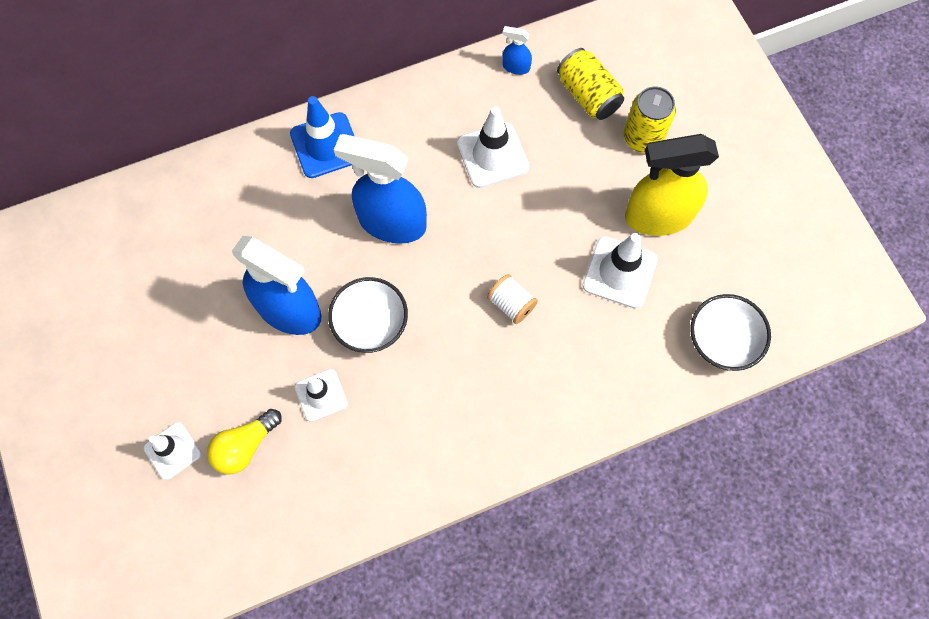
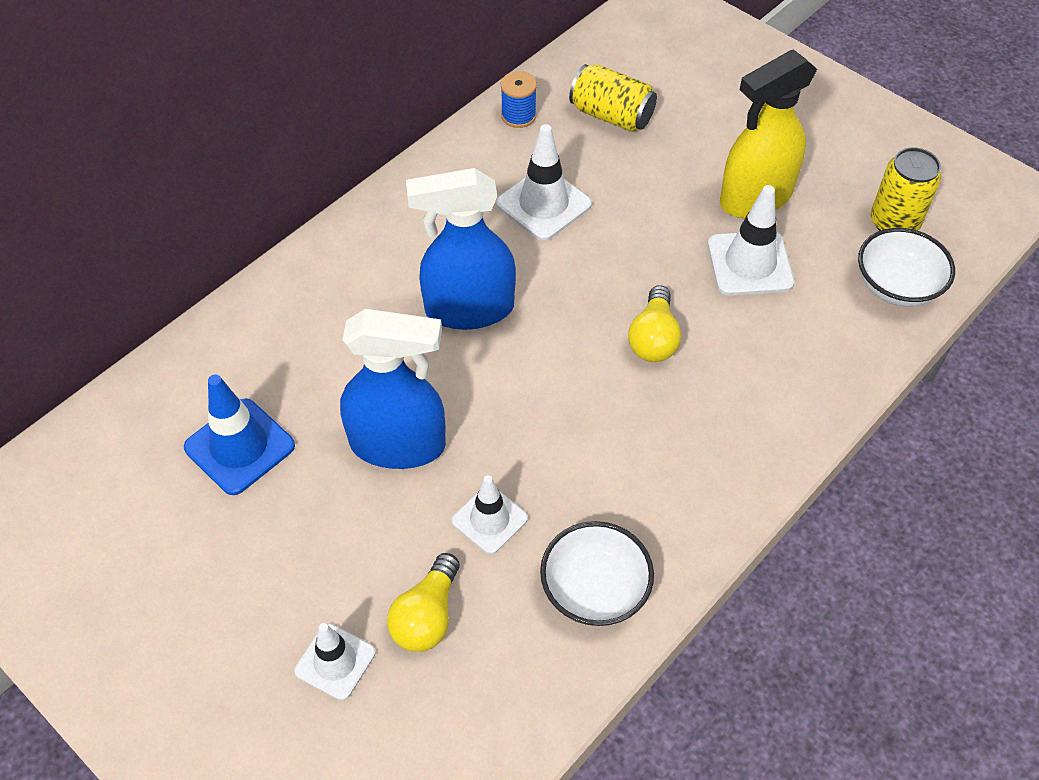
camera: 25 degrees left, 15 degrees down
blue traffic cone [290,96,354,178] -> blue traffic cone moved to [184,375,295,495]
white bowl [328,277,408,353] -> white bowl moved to [540,521,654,626]
white spool [487,274,538,324] -> yellow light bulb [628,285,681,362]
blue spray bottle [502,26,532,75] -> blue spool [501,71,537,128]
yellow can [624,86,676,153] -> yellow can moved to [871,147,941,231]

